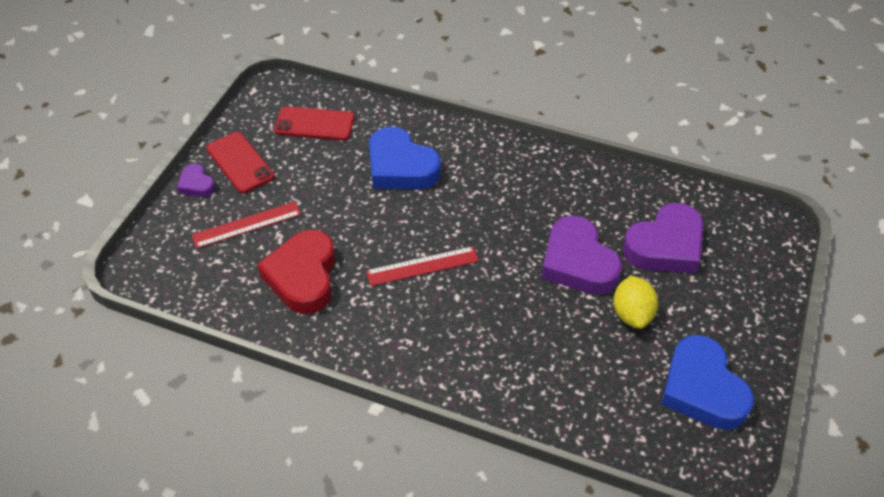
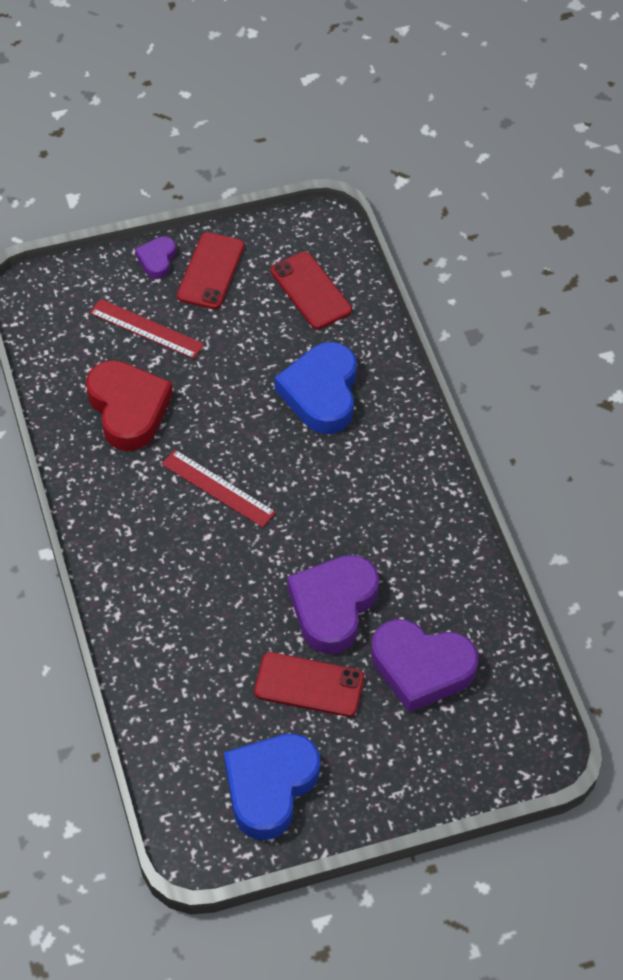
camera: 50 degrees right, 5 degrees up
red heart [257,230,336,314] -> red heart turned 105 degrees clockwise [86,360,173,451]
yellow lemon [613,275,658,329] -> red phone [254,652,364,717]

